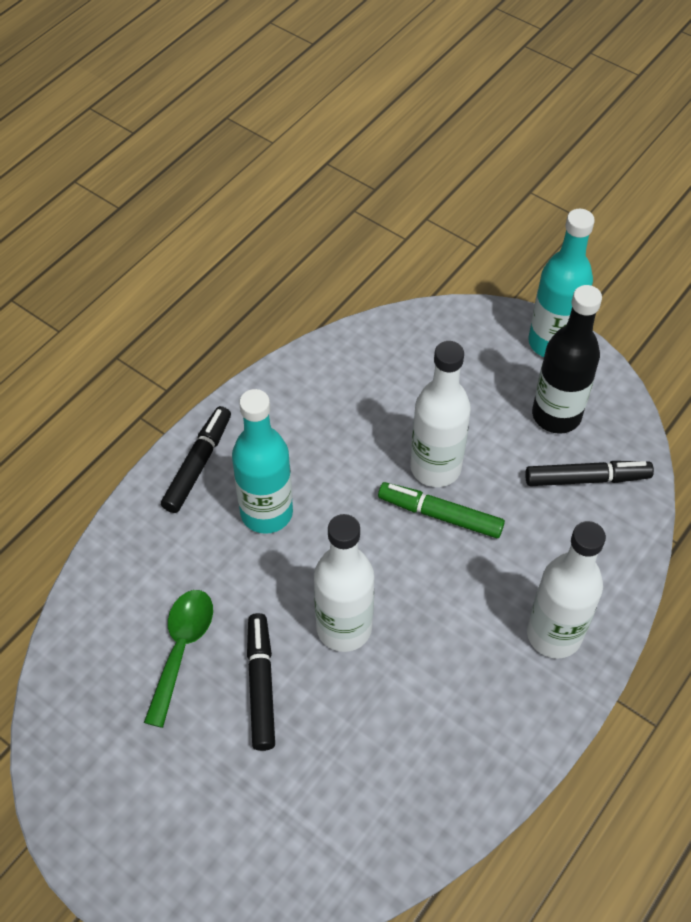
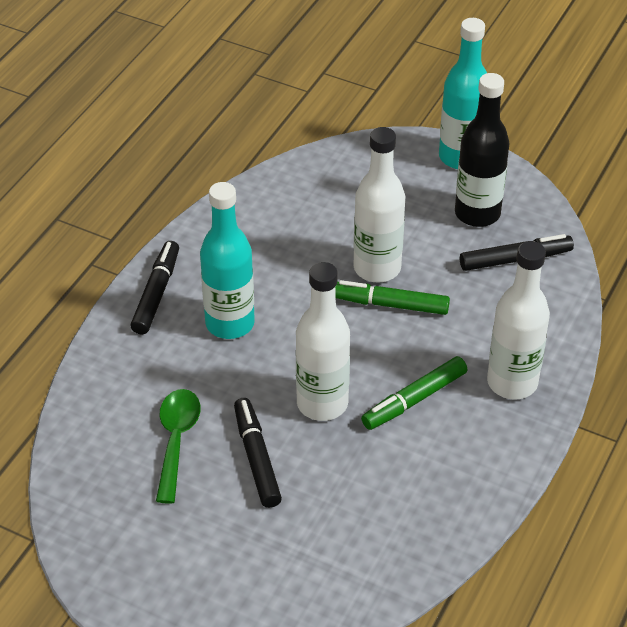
camera: 10 degrees left, 10 degrees down
none -> green marker [361,356,467,430]

